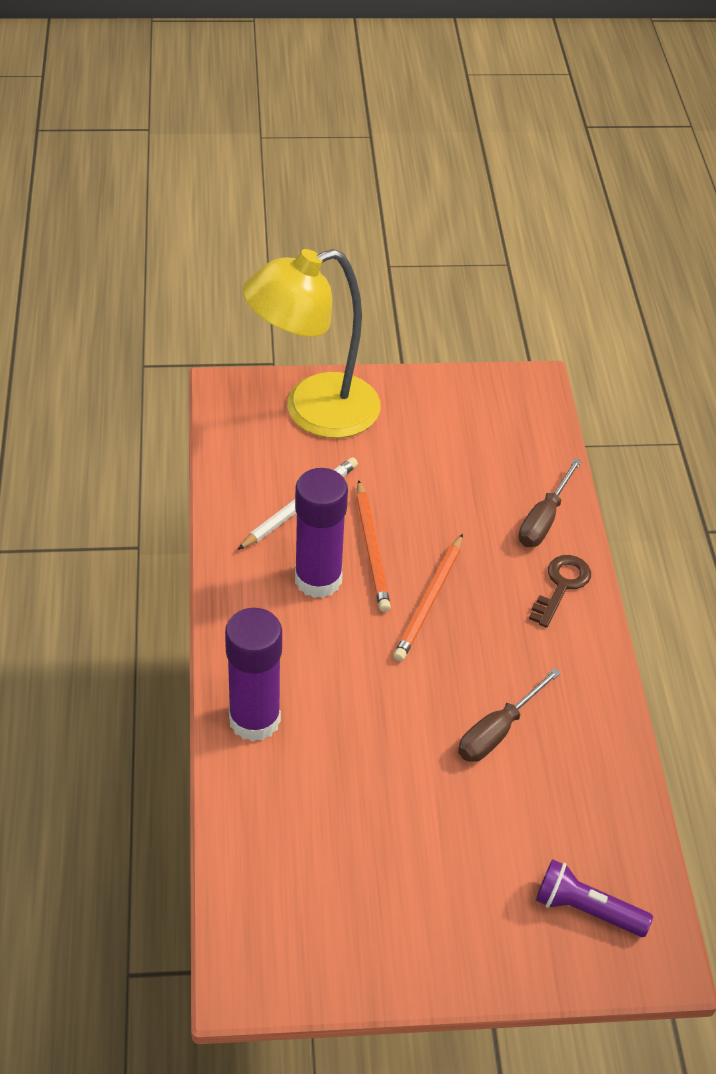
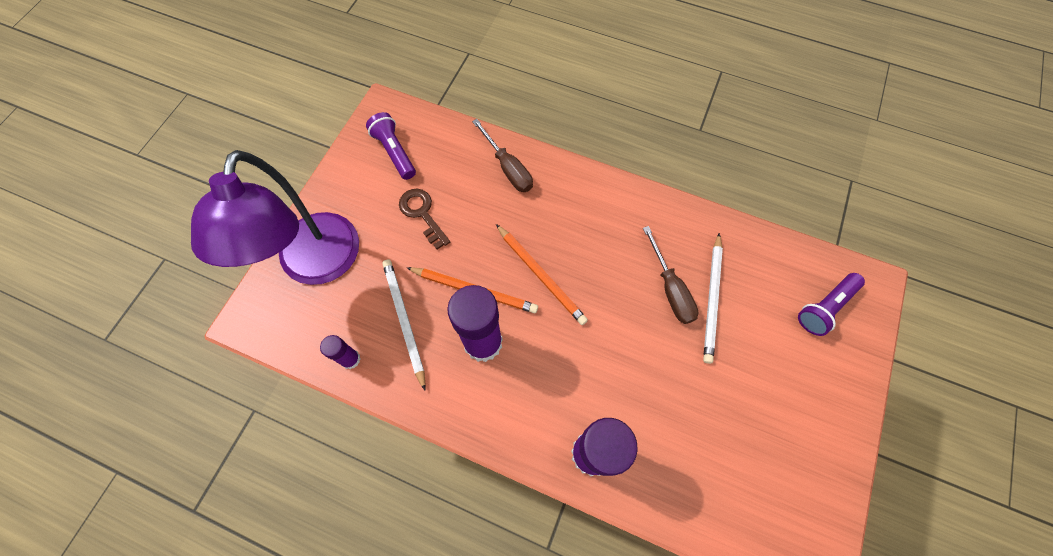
camera: 60 degrees left, 20 degrees up
yellow lamp [243,249,381,438] -> purple lamp [191,150,359,285]
brown key [529,555,591,628] -> brown key moved to [399,189,450,249]
none -> purple glue stick [320,335,361,369]
none -> purple flashlight [366,112,416,180]
none -> white pencil [703,233,723,364]

